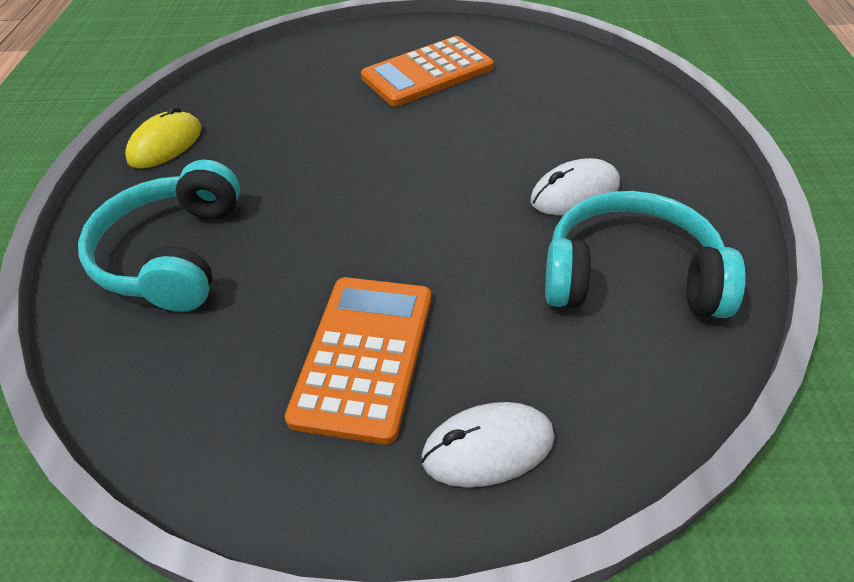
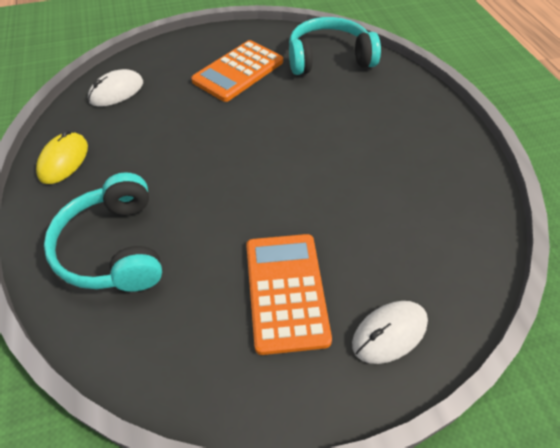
camera: 20 degrees left, 5 degrees up
white mouse [530,158,620,215] -> white mouse moved to [88,69,143,107]
turquoise headphones [545,191,746,318] -> turquoise headphones moved to [289,17,381,75]

